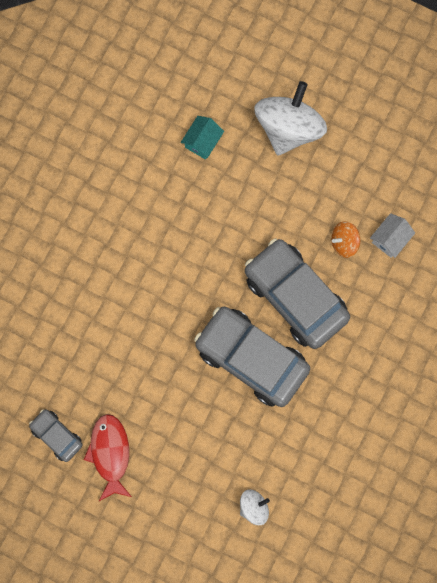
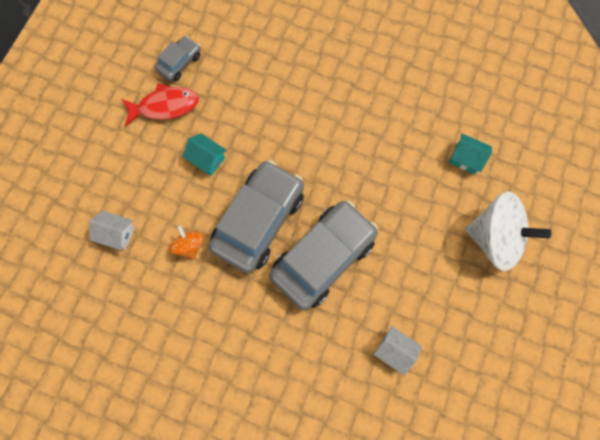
camera: 85 degrees right, 5 degrees down
white spinning top [240,489,270,525] -> white house [89,211,135,250]
orange spinning top [331,221,360,258] -> orange spinning top moved to [169,226,204,259]
none -> turquoise house [182,133,227,176]

